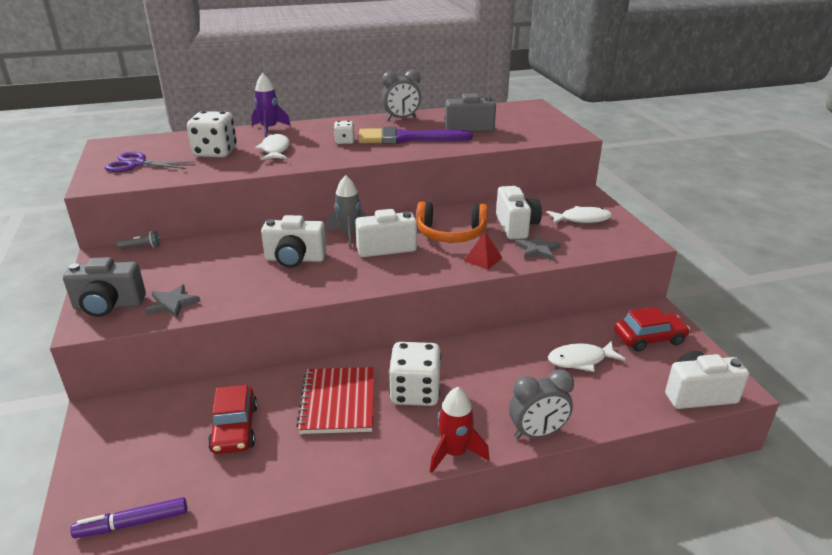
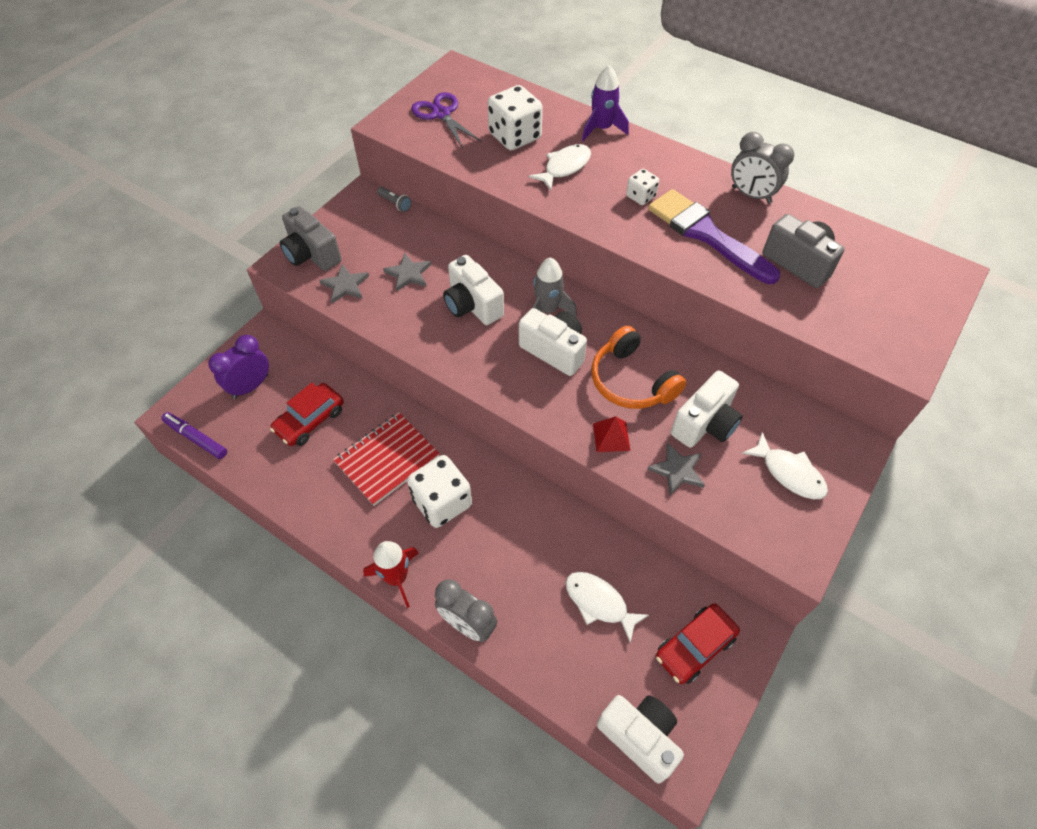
camera: 50 degrees right, 25 degrees up
red car [614,307,690,351] -> red car turned 105 degrees clockwise [656,603,740,684]
none -> purple clock [208,335,269,399]
none -> grey star [383,253,431,292]

